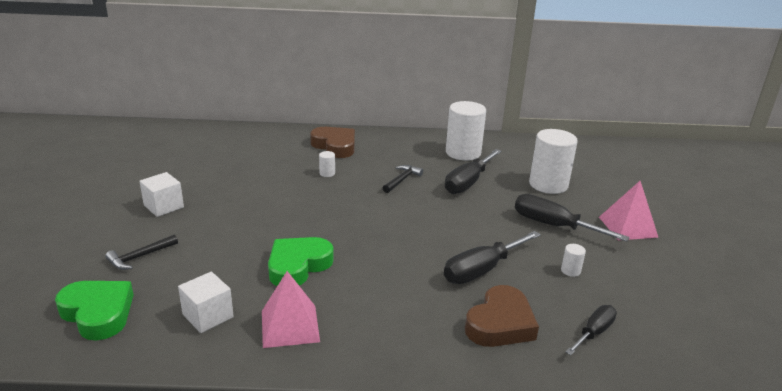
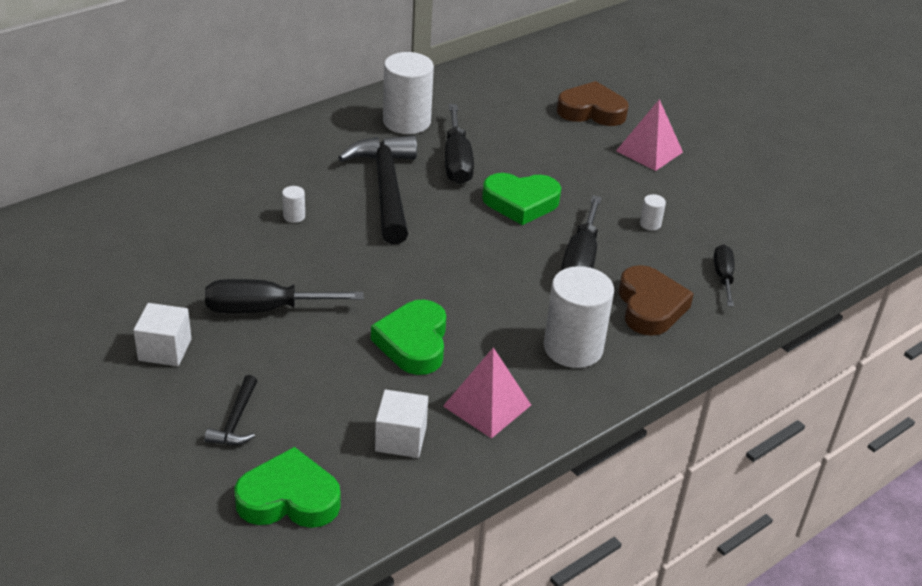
camera: 40 degrees left, 10 degrees up
brown heart [310,127,355,158] -> brown heart moved to [557,81,629,126]
black hammer [383,165,423,193] -> black hammer [338,135,417,244], size x2.20
black screwdriver [515,194,630,242] -> black screwdriver moved to [205,279,364,313]
white cylinder [529,129,578,194] -> white cylinder moved to [544,266,614,368]
none -> green heart [482,173,561,225]

